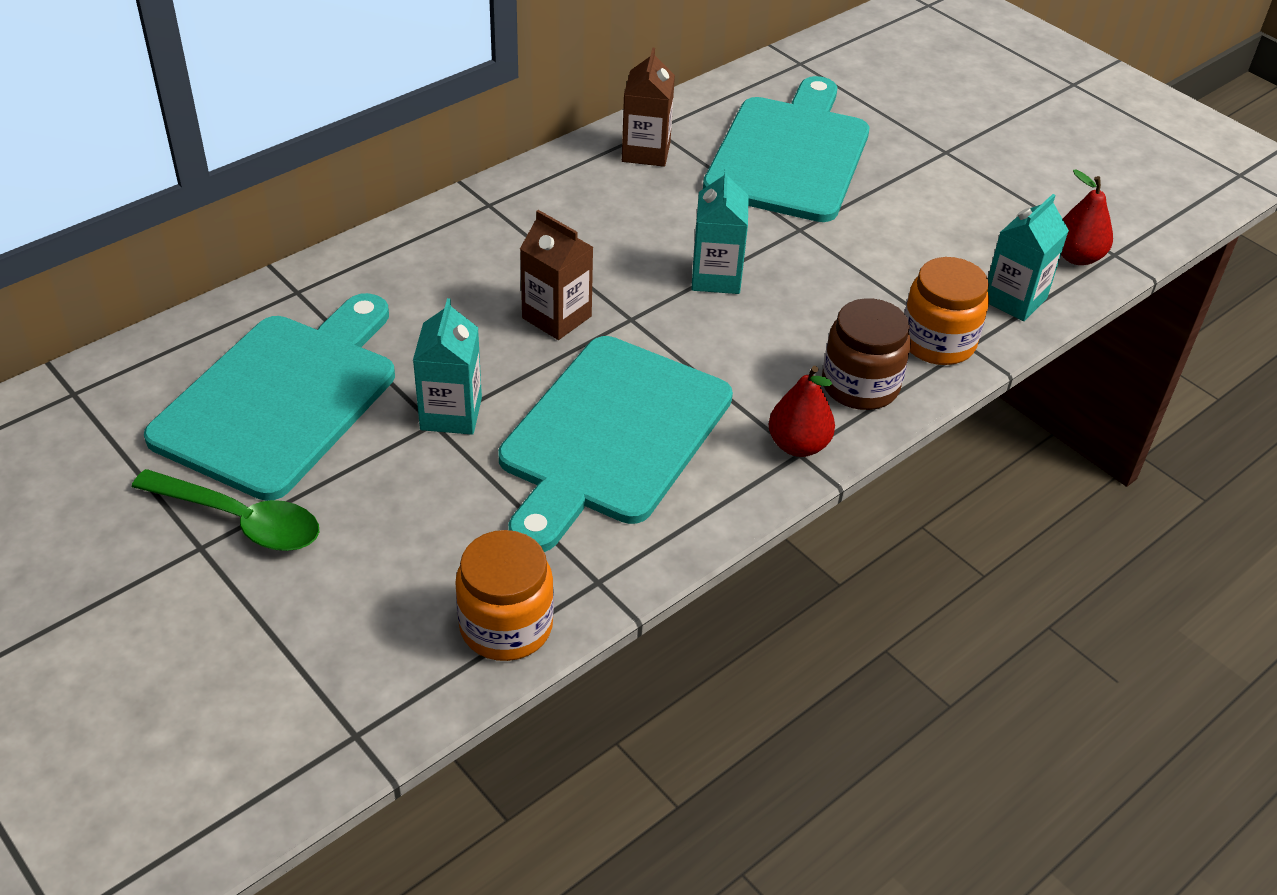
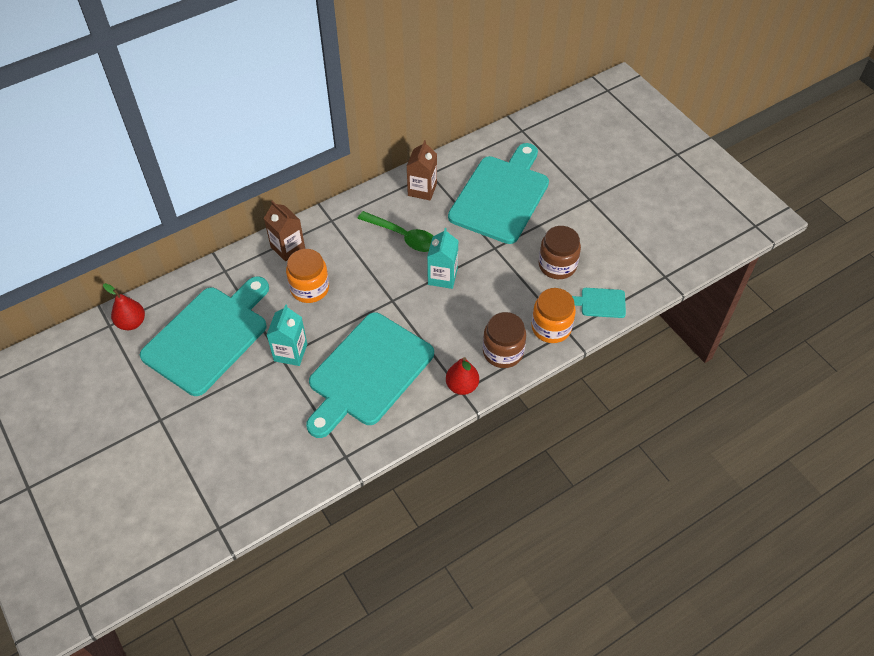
camera: 10 degrees right, 10 degrees up
green spoon [132,469,319,551] -> green spoon moved to [357,211,433,252]
orange jar [455,530,554,661] -> orange jar moved to [286,249,329,303]
brown carton [520,210,593,340] -> brown carton moved to [264,201,305,261]
turquoise carton [988,194,1069,321] -> turquoise cutting board [572,288,626,318]
red pear [1061,170,1113,265] -> red pear moved to [103,283,145,330]
none -> brown jar [539,226,581,279]

